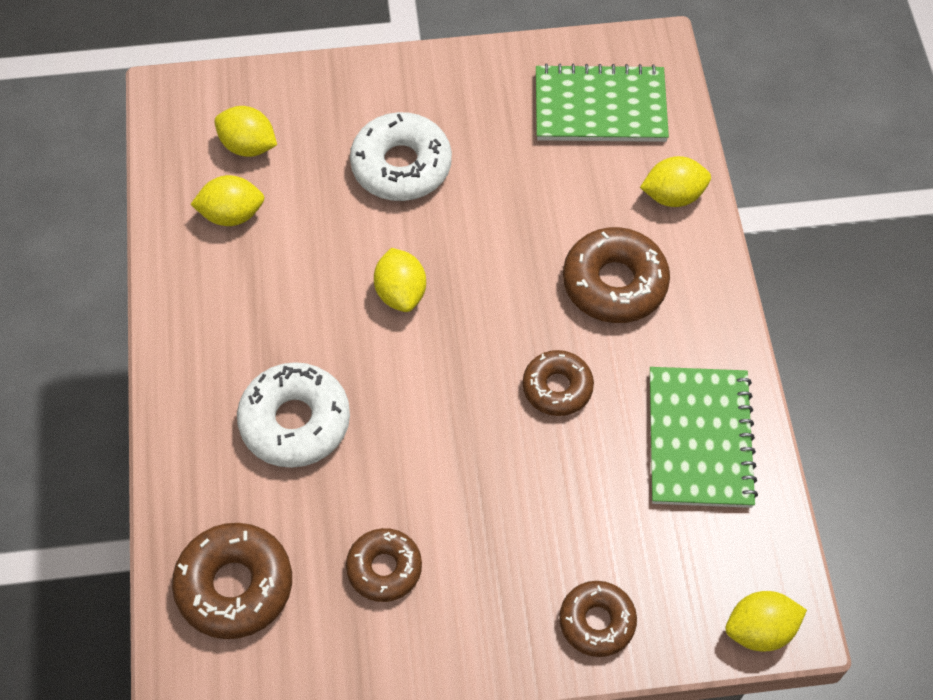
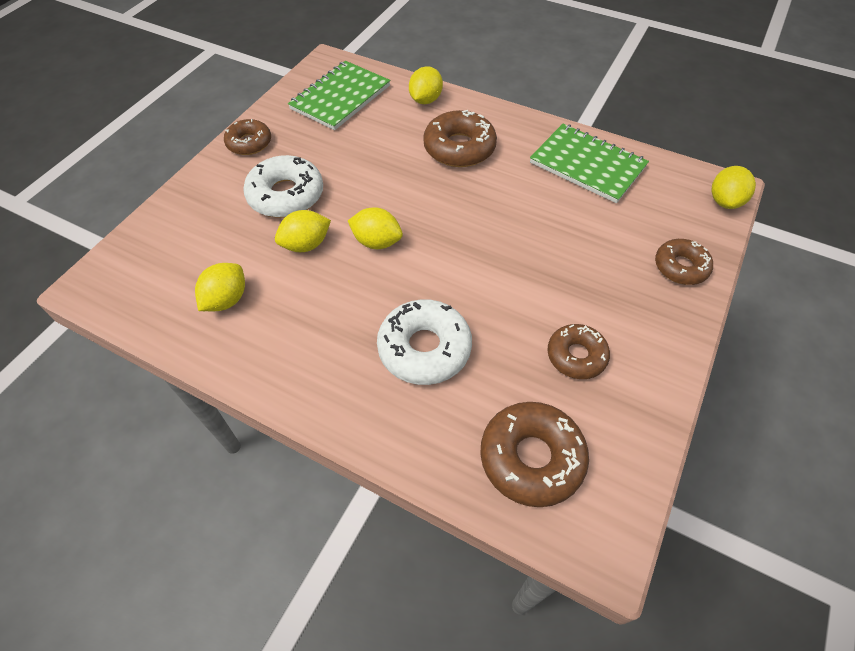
camera: 55 degrees left, 5 degrees down
yellow lemon [214,106,277,157] -> yellow lemon moved to [275,210,331,252]
brown donut [523,350,594,416] -> brown donut moved to [224,119,271,155]

